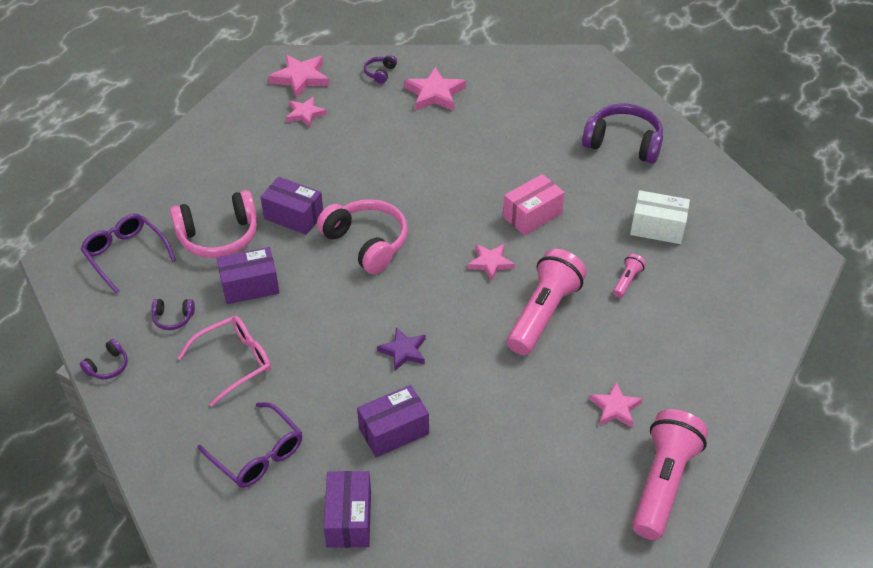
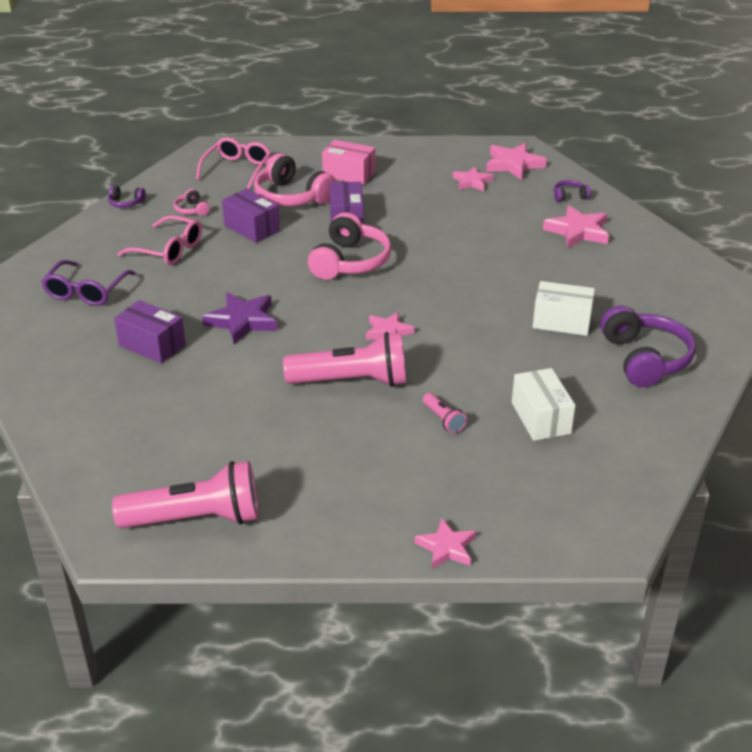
camera: 60 degrees right, 10 degrees down
purple glasses [81,214,176,294] -> pink glasses [196,137,271,189]
purple headphones [151,299,195,330] -> pink headphones [173,189,210,216]
purple box [324,471,371,548] -> none
purple star [377,327,425,371] -> purple star [202,292,277,344], size x1.53
pink box [503,174,565,235] -> pink box moved to [322,140,375,185]
pink star [589,382,643,428] -> pink star moved to [415,518,476,569]
pink flashlight [613,254,646,298] -> pink flashlight turned 60 degrees clockwise [423,393,467,433]
none -> white box [533,281,595,336]

